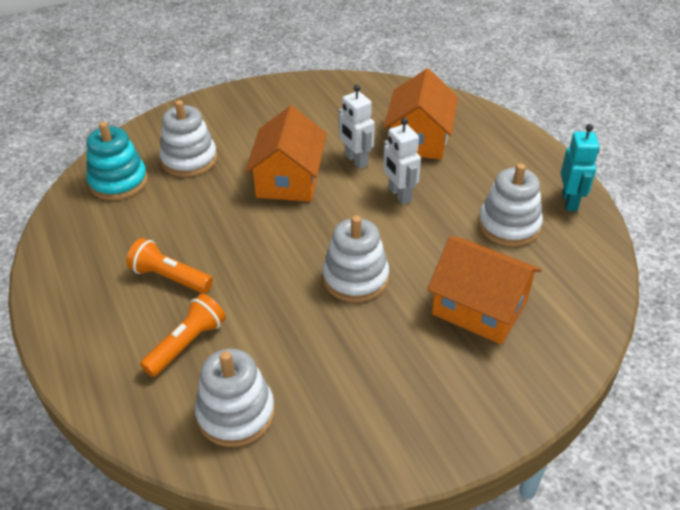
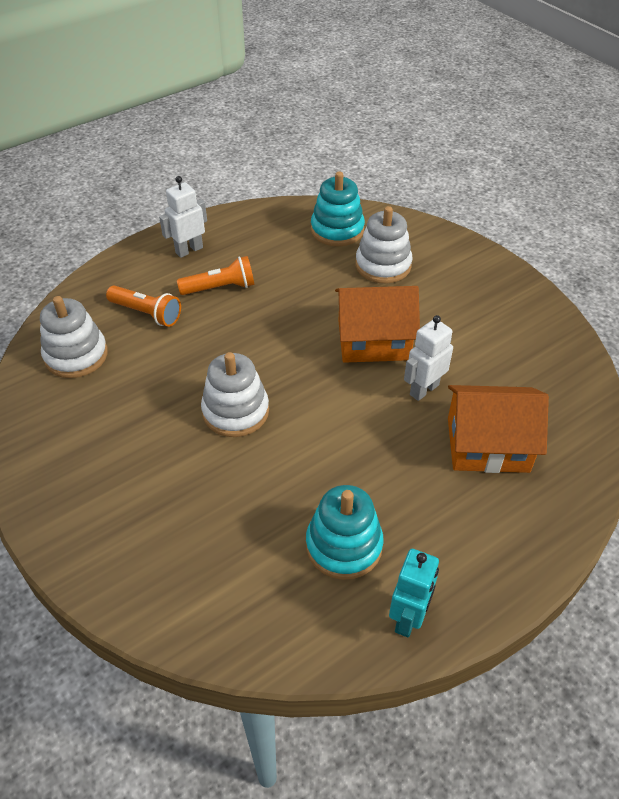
camera: 80 degrees right, 5 degrees up
orange flashlight [126,238,213,293] -> orange flashlight turned 60 degrees clockwise [177,256,254,295]
white robot [383,118,421,204] -> white robot moved to [159,176,207,258]
orange house [427,236,542,345] -> none
white stacking toy [478,164,543,247] -> turquoise stacking toy [306,485,384,580]
turquoise robot [561,124,600,211] -> turquoise robot turned 60 degrees counterclockwise [389,549,439,638]

